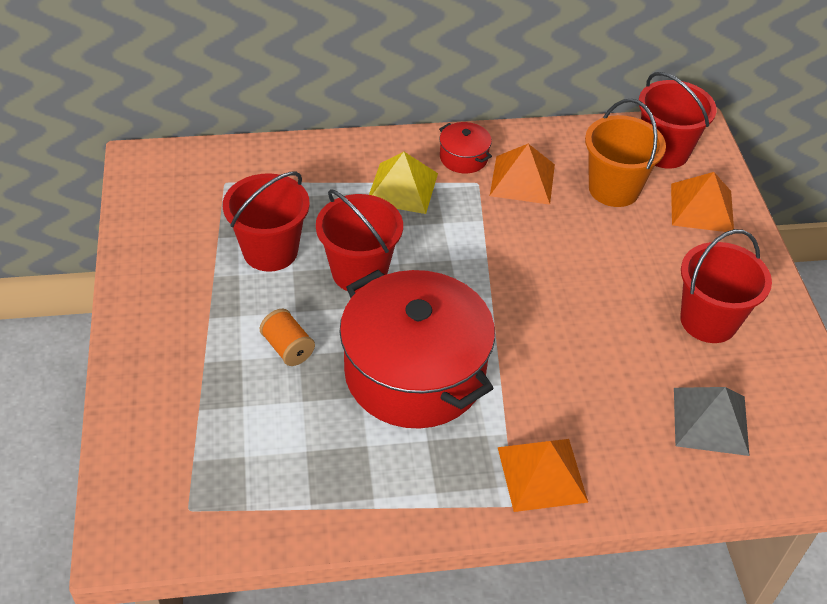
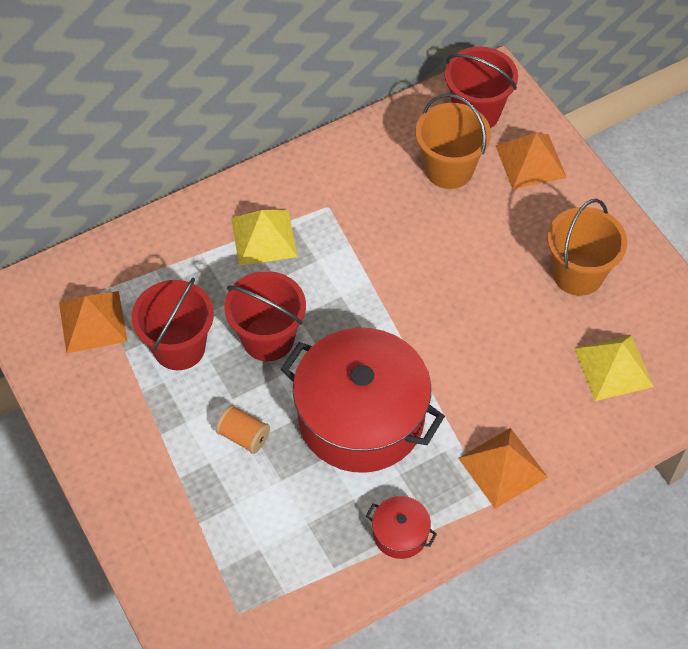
camera: 20 degrees left, 10 degrees up
red pot [439,122,492,173] -> red pot moved to [366,496,437,559]
orange pyramid [490,144,555,205] -> orange pyramid moved to [59,291,128,354]
grey pyramid [674,387,749,456] -> yellow pyramid [574,335,654,401]
red bucket [680,229,772,343] -> orange bucket [547,199,627,296]

